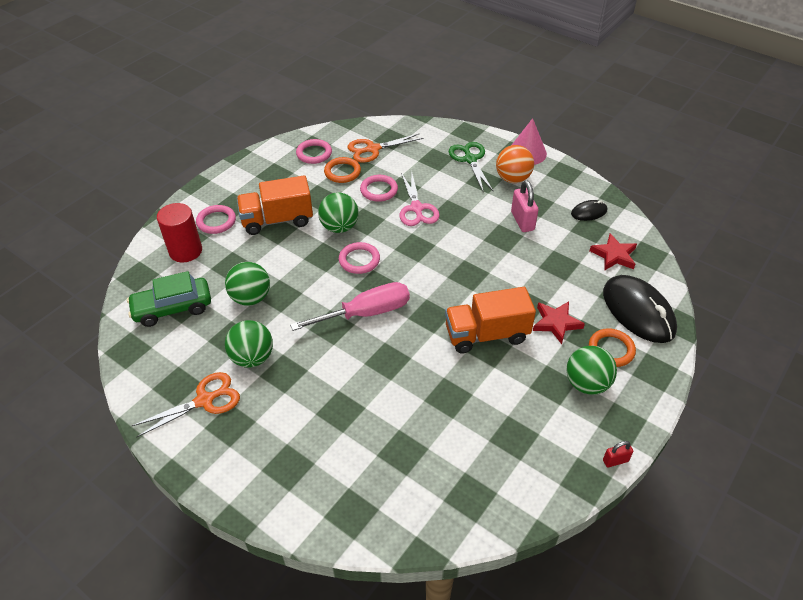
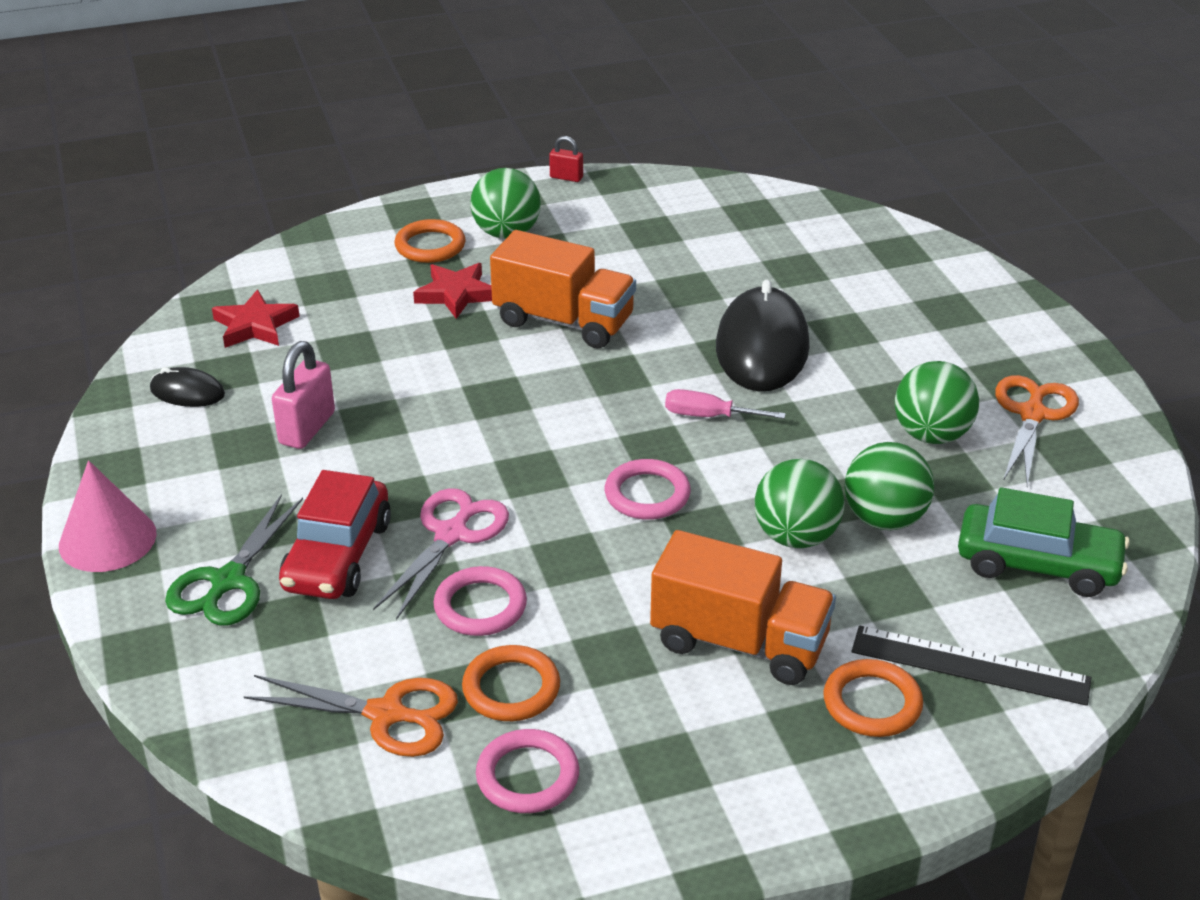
camera: 145 degrees left, 10 degrees down
orange scissors [132,372,240,438] -> orange scissors turned 105 degrees clockwise [995,375,1079,486]
red cylinder [157,203,202,263] -> black ruler [852,625,1091,706]
pink ring [196,205,236,234] -> orange ring [823,659,923,737]
pink screwdriver [290,282,410,331] -> pink screwdriver [665,389,786,419], size x0.54
green ball [318,192,359,233] -> green ball moved to [754,459,844,548]
orange ball [496,145,534,183] -> none
black mouse [603,275,677,343] -> black mouse moved to [716,280,810,392]
none -> red car [279,470,391,599]

